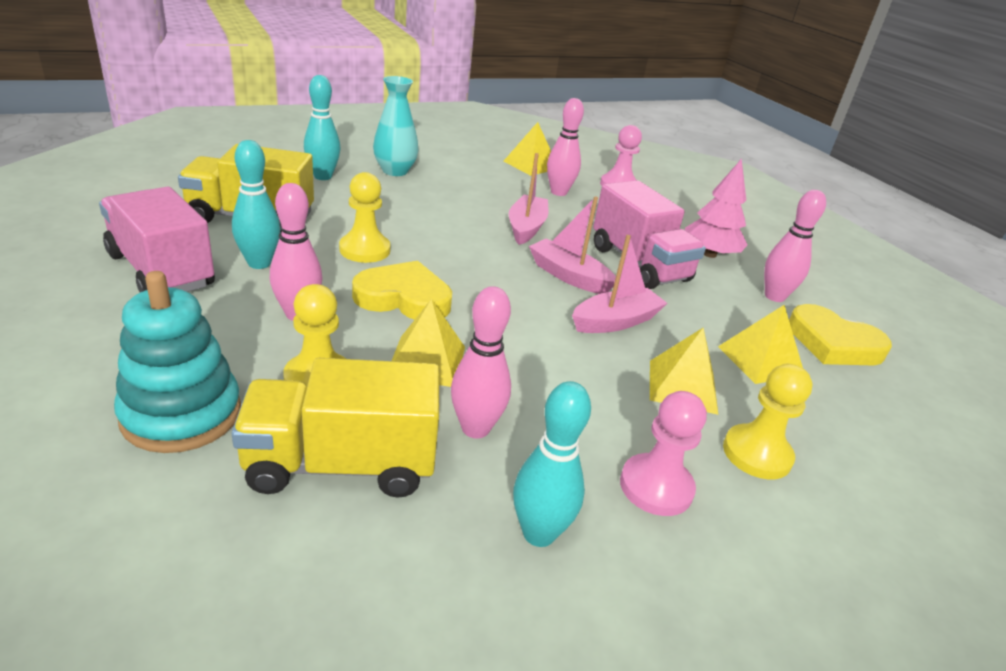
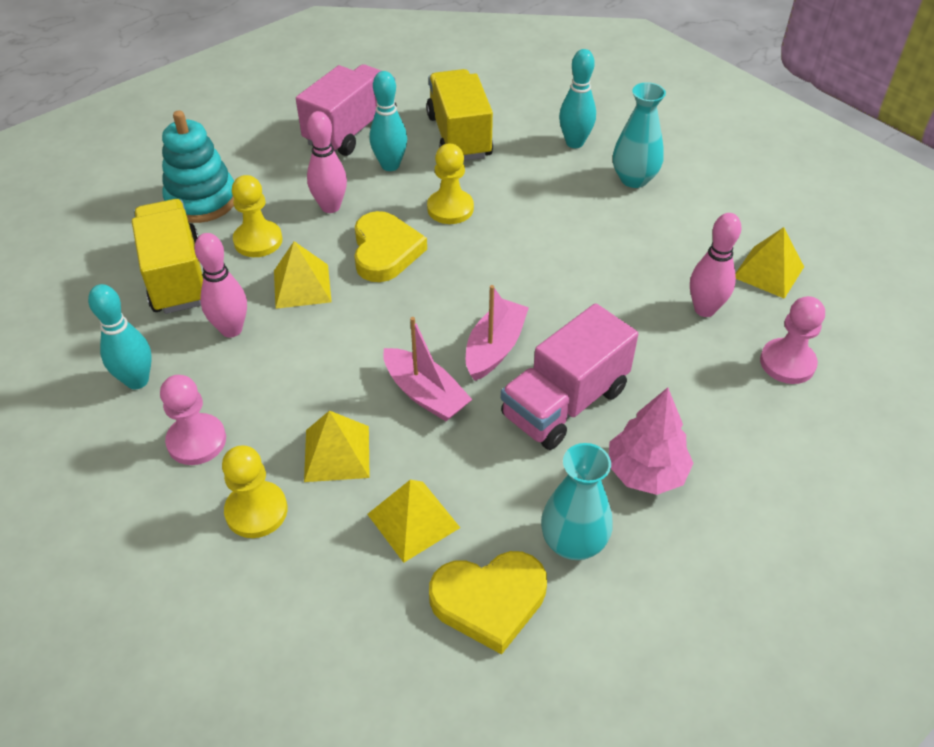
camera: 80 degrees right, 15 degrees up
pink boat [509,153,548,245] -> none
pink bowling pin [764,190,826,302] -> turquoise vase [541,443,613,560]
yellow heart [789,304,892,365] -> yellow heart turned 120 degrees counterclockwise [429,551,547,655]

